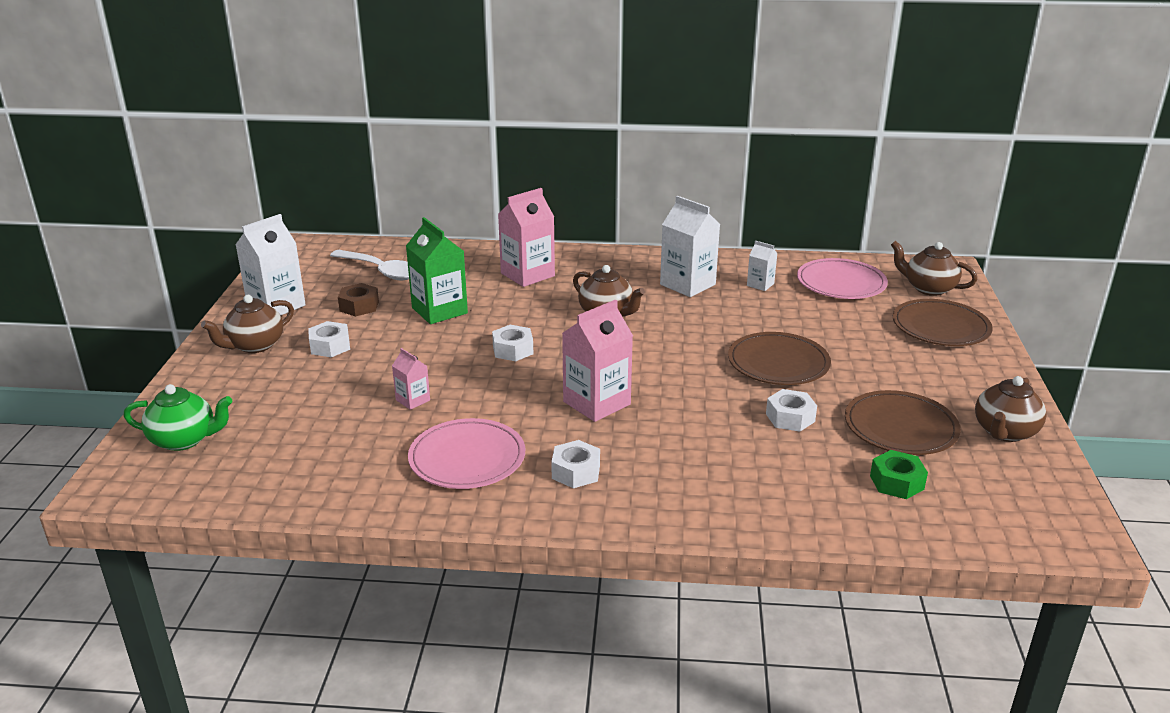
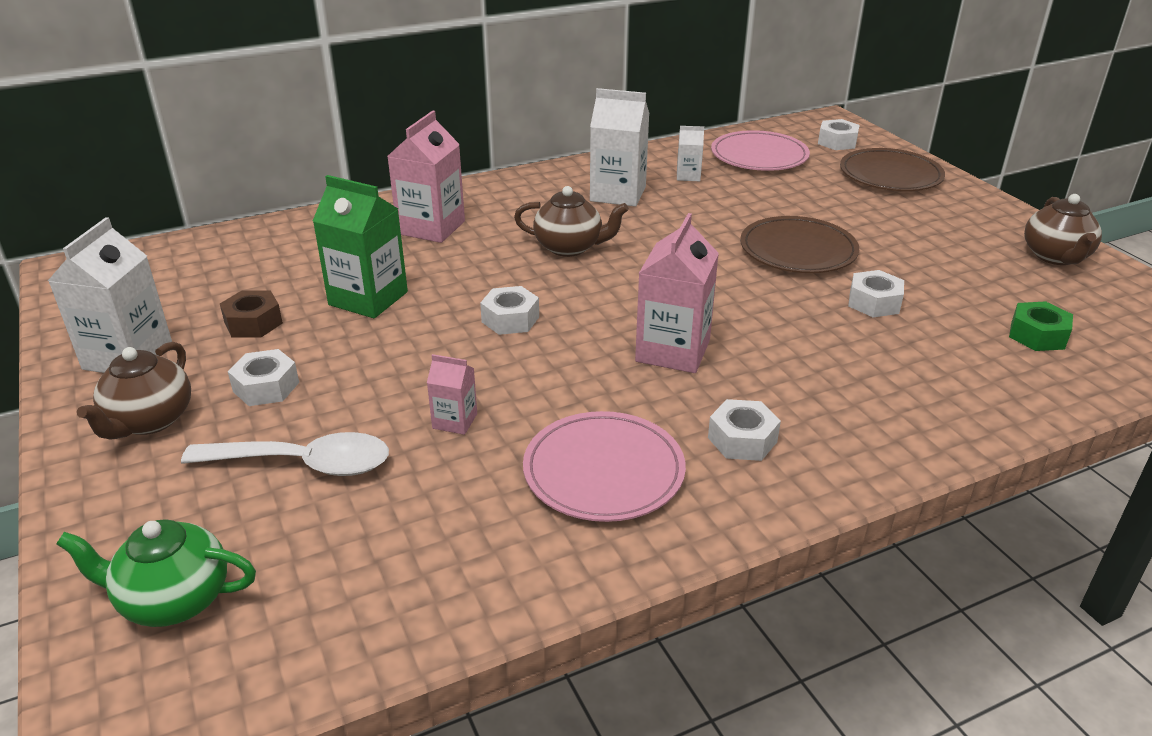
camera: 30 degrees left, 5 degrees up
green teapot [124,384,233,451] -> green teapot turned 150 degrees counterclockwise [56,519,256,627]
white spoon [330,250,409,280] -> white spoon moved to [181,432,389,476]
brown plate [845,390,961,455] -> none
brown teapot [891,241,977,296] -> white nut [818,119,860,150]

